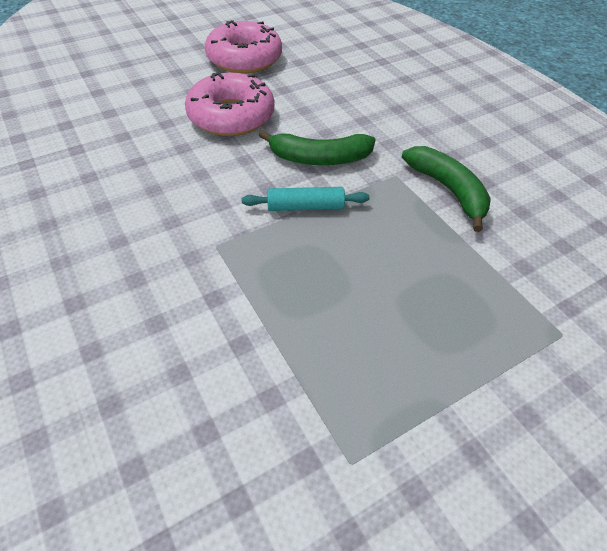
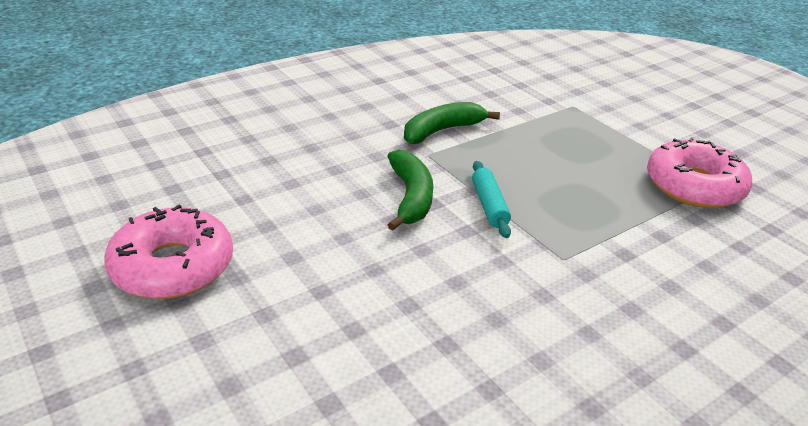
camera: 95 degrees left, 15 degrees down
pink donut [185,72,275,136] -> pink donut moved to [647,137,752,208]

